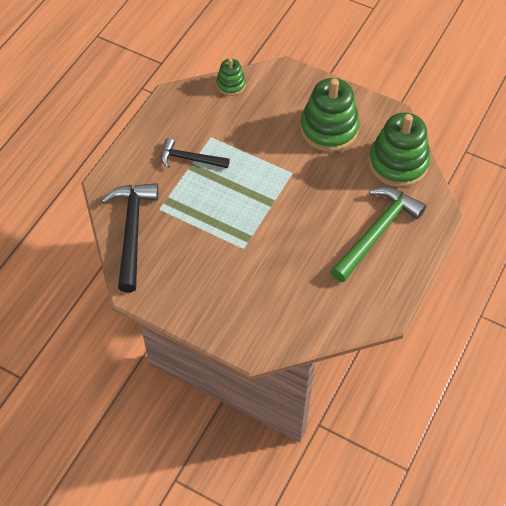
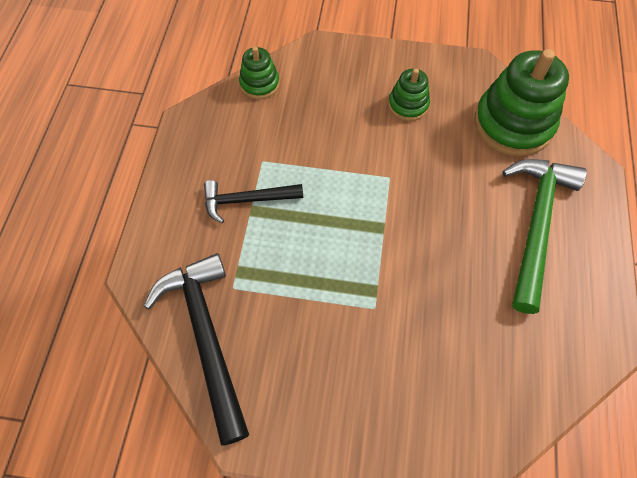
camera: 20 degrees left, 5 degrees up
green stacking toy [300,78,360,152] -> green stacking toy [388,68,430,121], size x0.52

